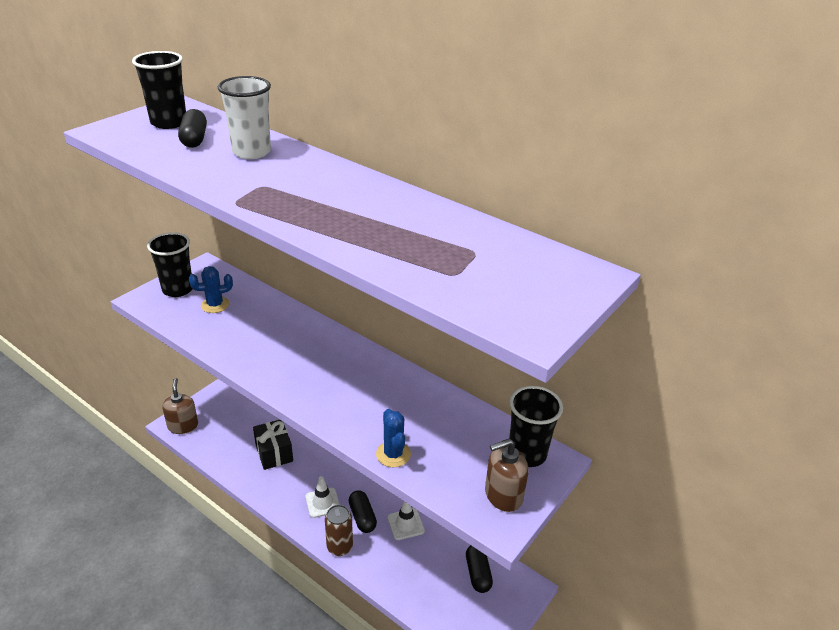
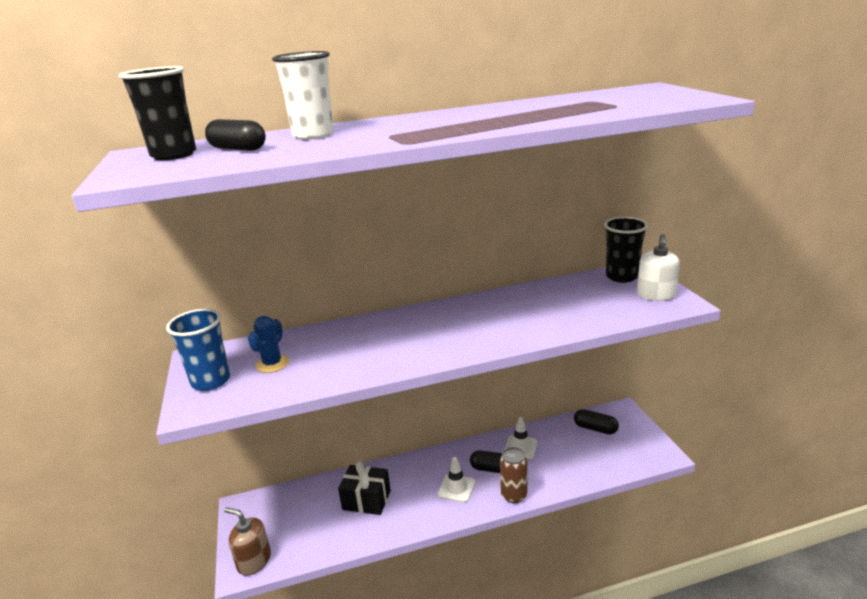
camera: 50 degrees left, 10 degrees down
black cup [147,232,192,297] -> blue cup [166,309,230,391]
blue cactus [376,409,411,467] -> none
brown soap dispenser [485,439,528,512] -> white soap dispenser [637,234,680,301]

